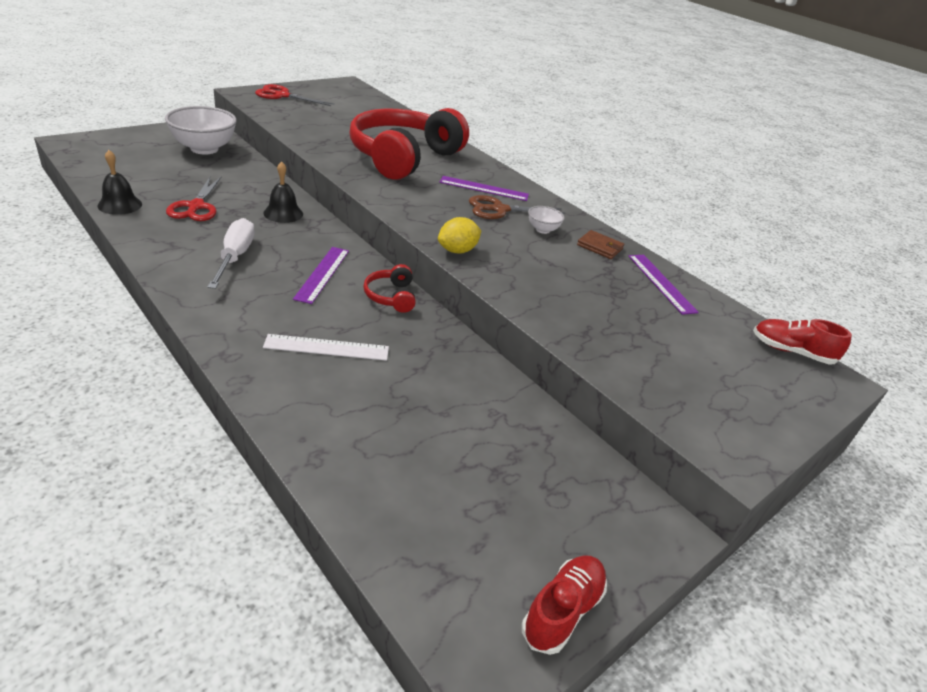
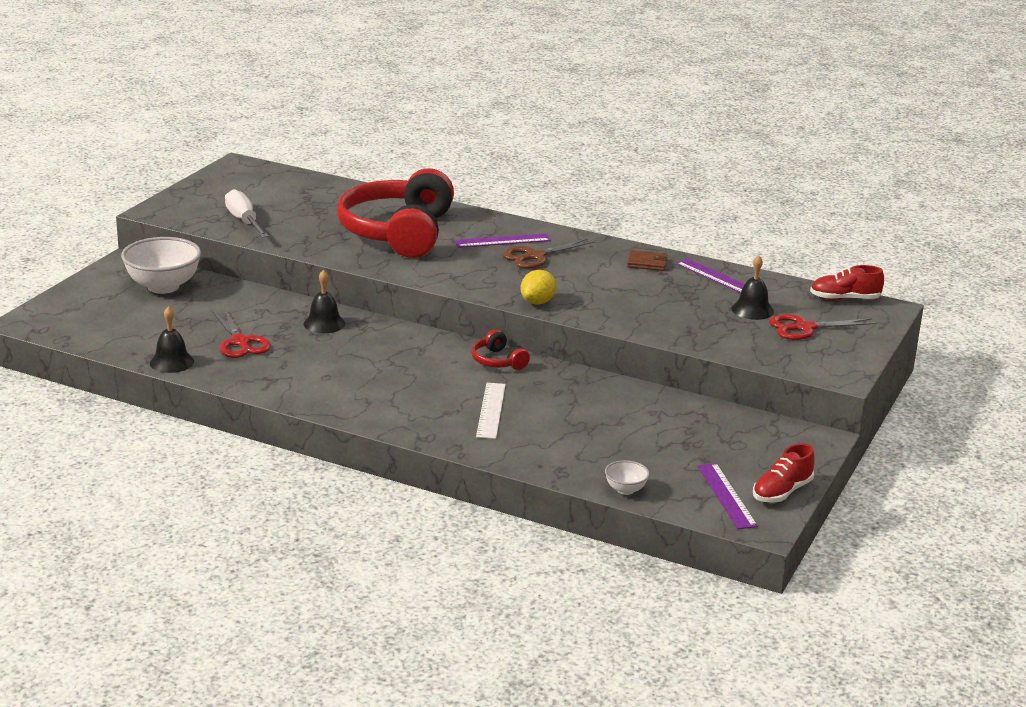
camera: 20 degrees left, 10 degrees down
white screwdriver [207,218,255,289] -> white screwdriver moved to [225,189,269,238]
red scissors [255,84,335,106] -> red scissors moved to [769,314,877,340]
white ruler [263,334,389,361] -> white ruler turned 60 degrees counterclockwise [476,383,506,439]
purple ruler [293,247,349,304] -> purple ruler moved to [697,463,758,529]
red shoe [522,555,607,655] -> red shoe turned 150 degrees counterclockwise [753,443,815,502]
white bowl [528,206,565,234] -> white bowl moved to [605,460,649,495]
none -> black bell [731,255,774,320]

